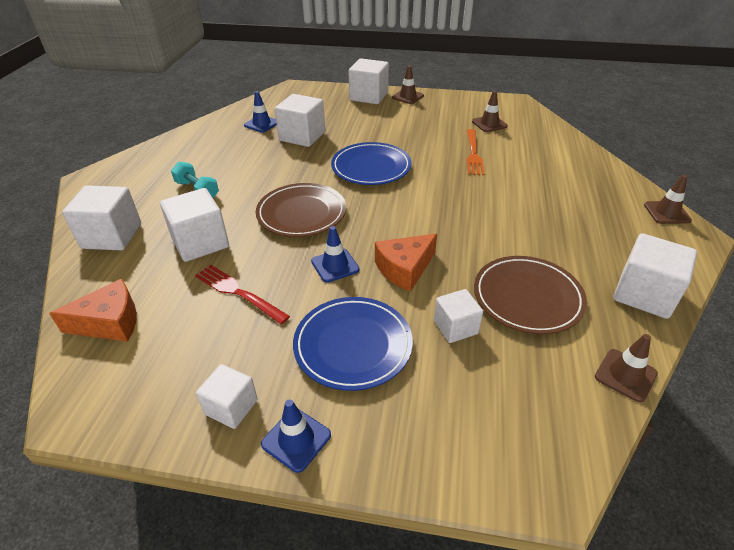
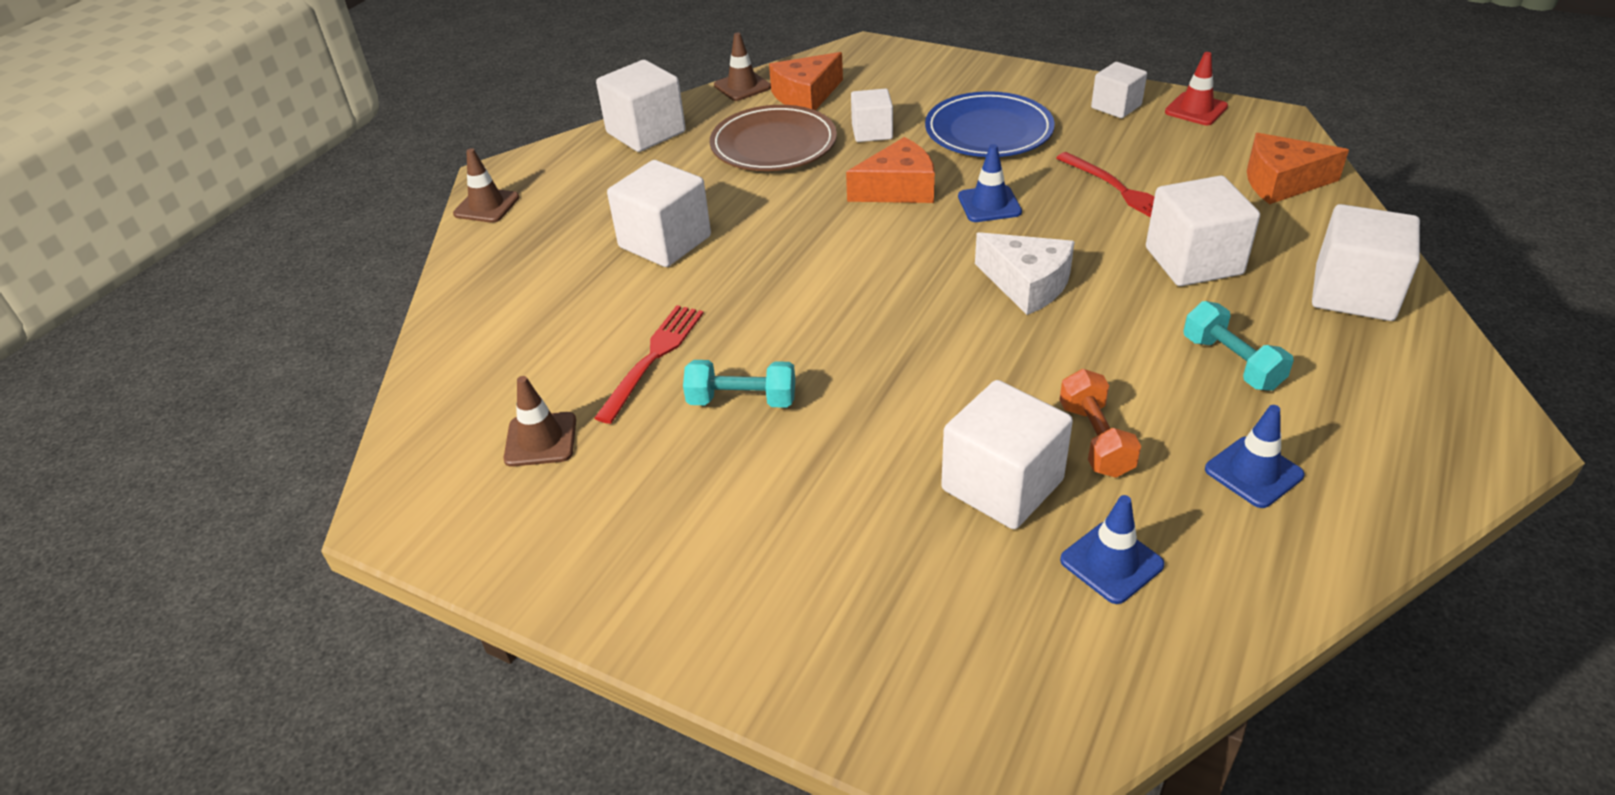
camera: 160 degrees left, 0 degrees up
brown plate [256,183,346,237] -> white cheese [975,232,1075,315]
blue traffic cone [261,399,331,473] -> blue traffic cone moved to [1205,405,1304,508]
blue plate [331,142,412,185] -> none
white cube [348,59,389,104] -> white cube moved to [607,160,711,267]
brown traffic cone [392,66,424,104] -> none
orange fork [467,129,485,175] -> red fork [594,305,704,424]
none -> turquoise dumbbell [683,360,795,408]
none -> orange cheese [769,52,843,110]
none -> orange dumbbell [1060,369,1141,478]
none -> red traffic cone [1165,52,1228,125]

